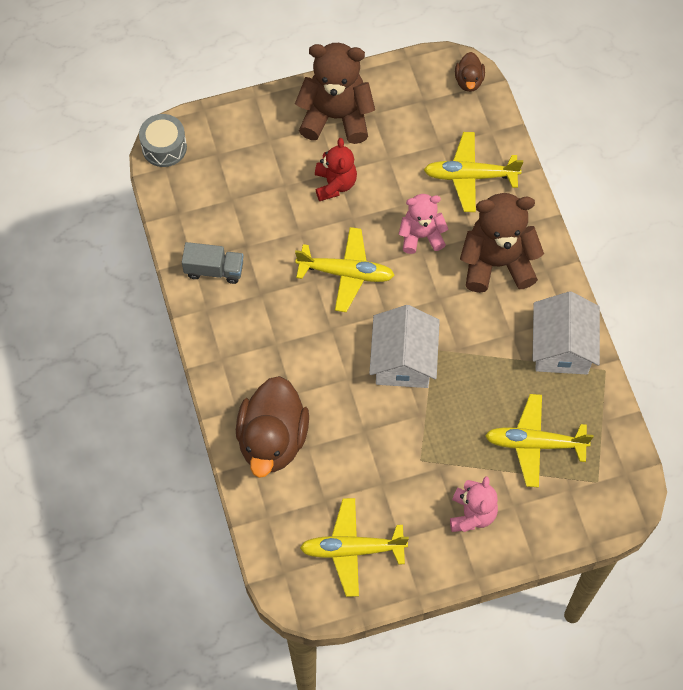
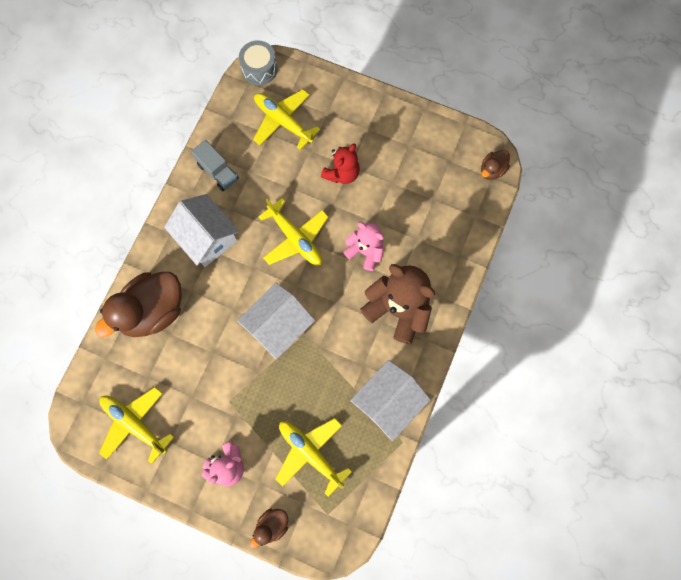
camera: 40 degrees right, 10 degrees up
brown teddy bear [295,43,375,144] -> none
yellow plane [424,132,523,212] -> yellow plane moved to [253,89,320,150]
none -> white house [164,194,239,267]
none -> brown duck [250,509,288,548]

